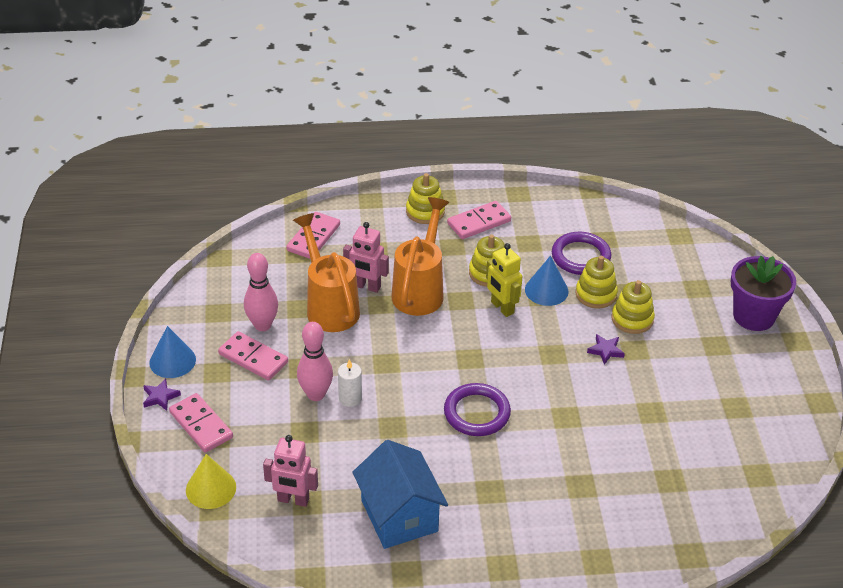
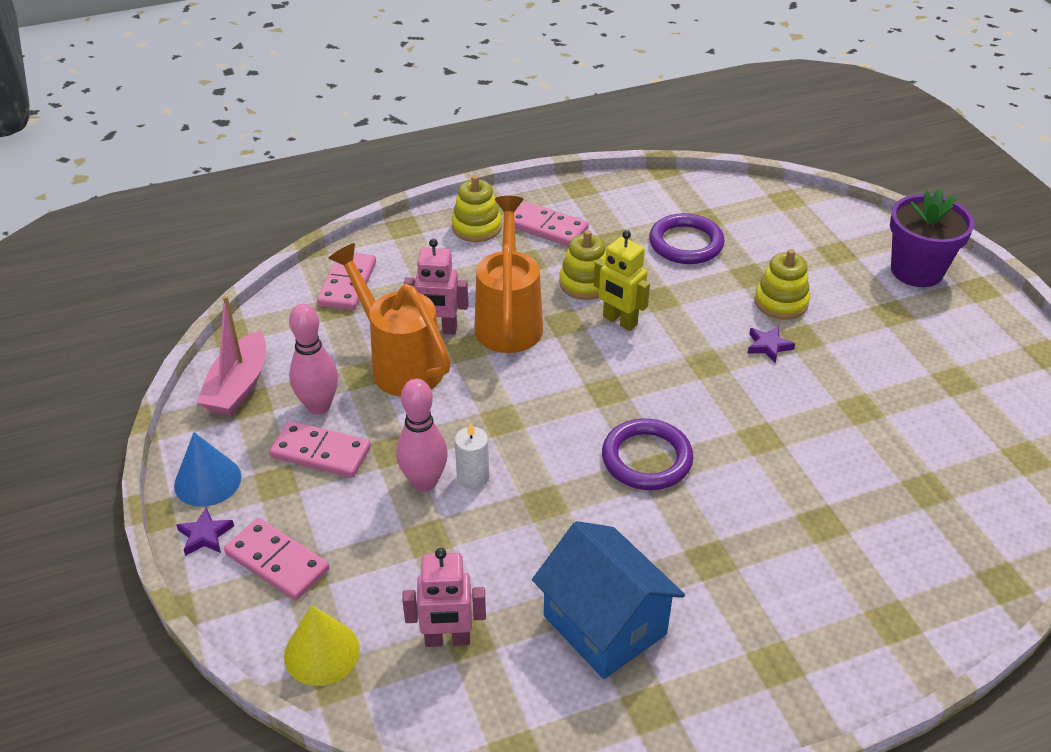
camera: 15 degrees left, 0 degrees up
pink domino [447,201,511,239] -> pink domino turned 75 degrees clockwise [514,201,589,247]
blue cone [525,256,568,306] -> none
yellow stacking toy [576,256,618,309] -> none
none -> pink boat [196,295,266,416]

